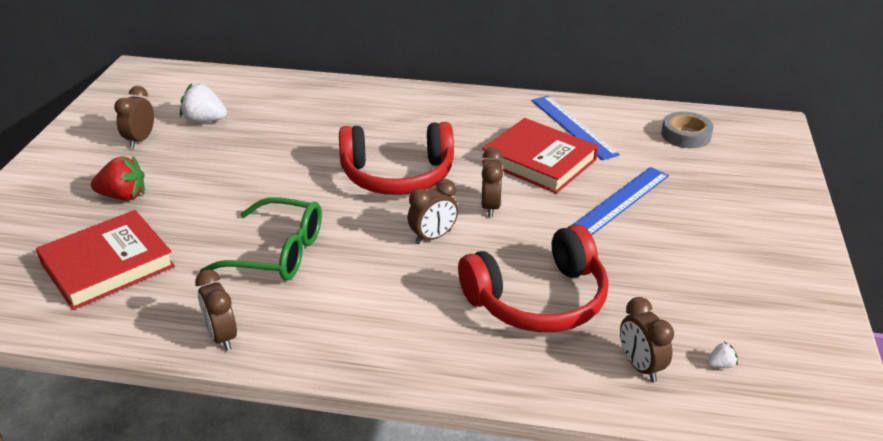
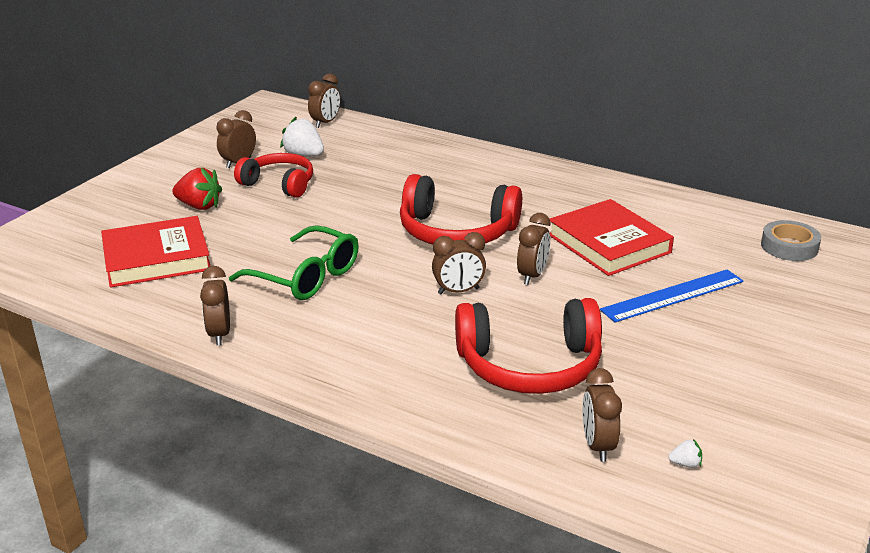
camera: 20 degrees right, 5 degrees down
blue ruler [532,96,620,160] -> none
none -> red headphones [234,153,313,198]
none -> brown clock [308,74,340,128]

